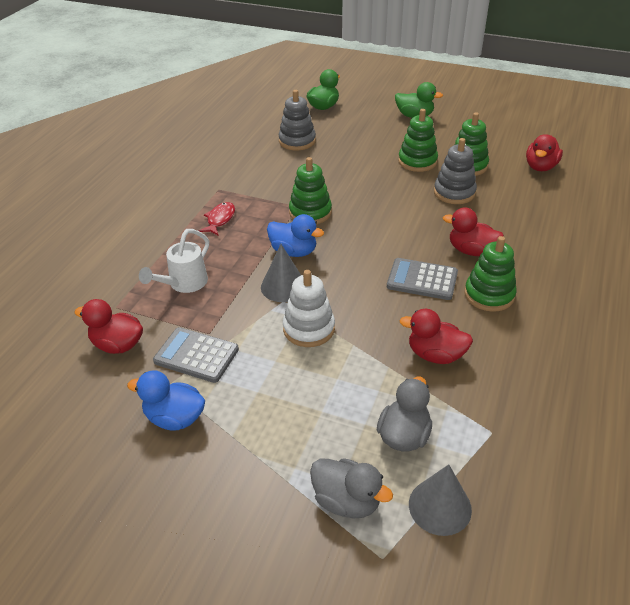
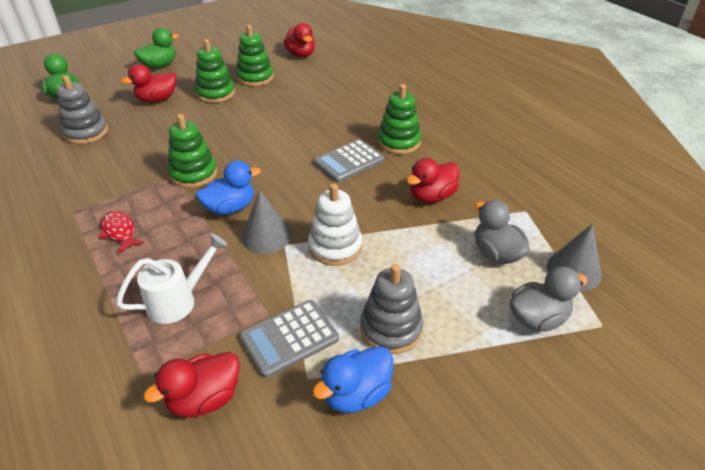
camera: 55 degrees left, 0 degrees up
white watering can [139,229,209,293] -> white watering can turned 105 degrees counterclockwise [116,234,227,324]
grey stacking toy [434,138,477,204] -> grey stacking toy moved to [360,264,423,354]
red duck [443,207,504,256] -> red duck moved to [121,64,176,103]

